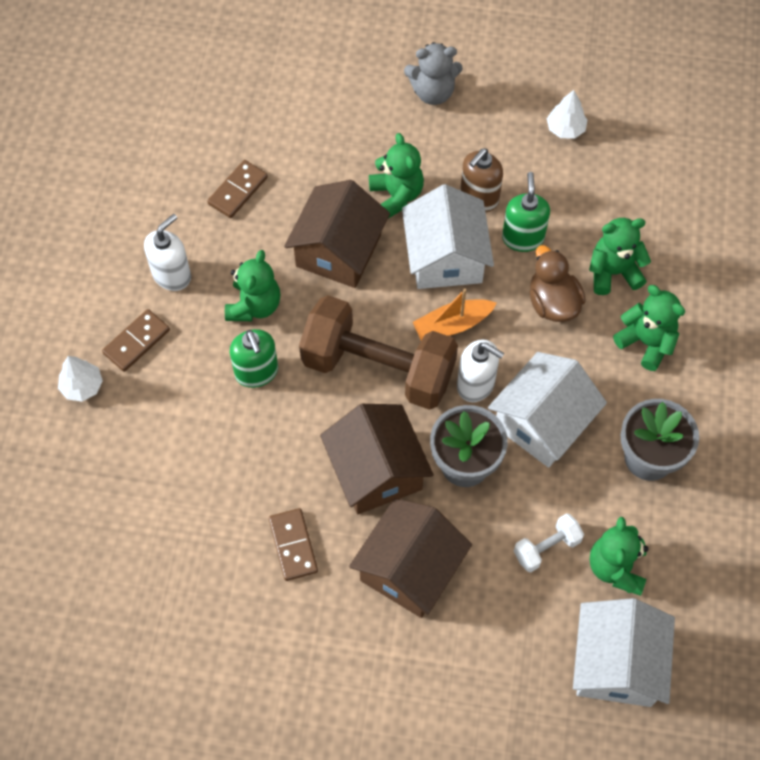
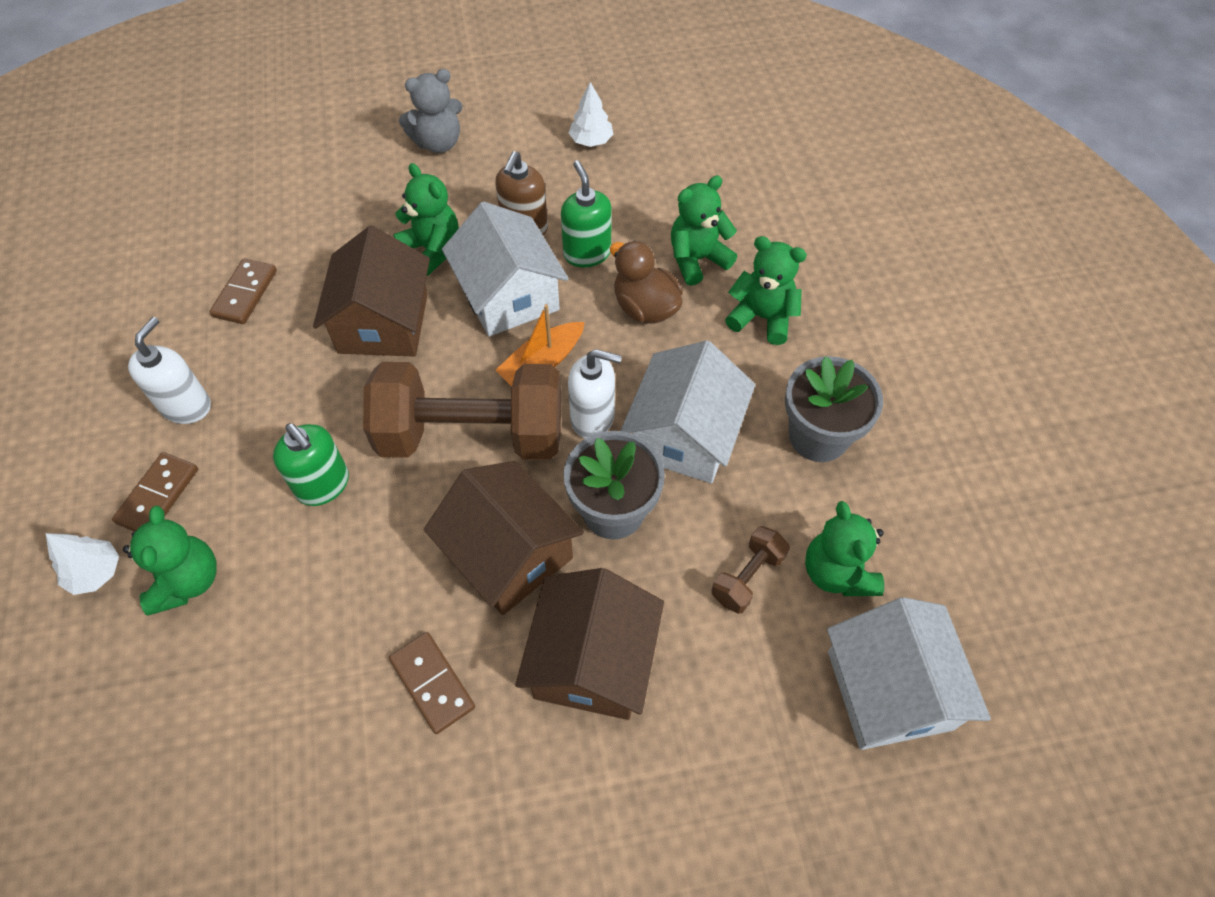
camera: 20 degrees left, 5 degrees down
green teddy bear [225,250,281,321] -> green teddy bear moved to [123,506,217,615]
white dumbbell [514,513,584,572] -> brown dumbbell [711,526,790,614]

